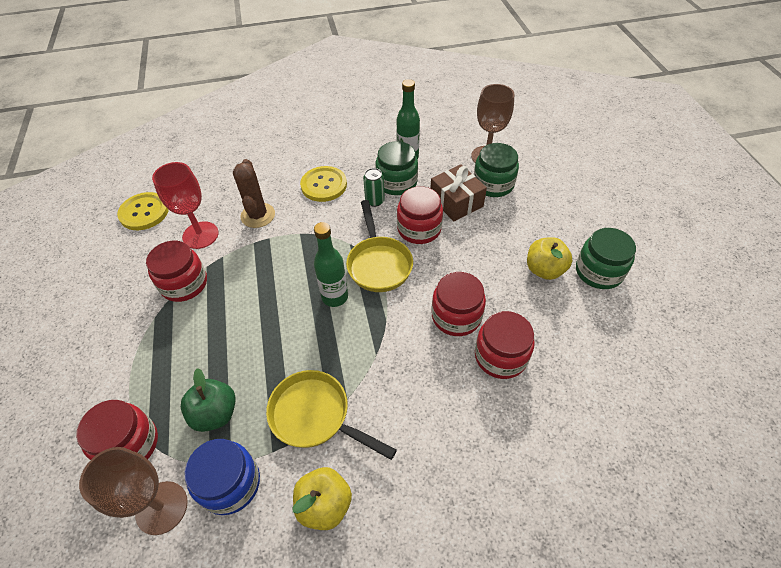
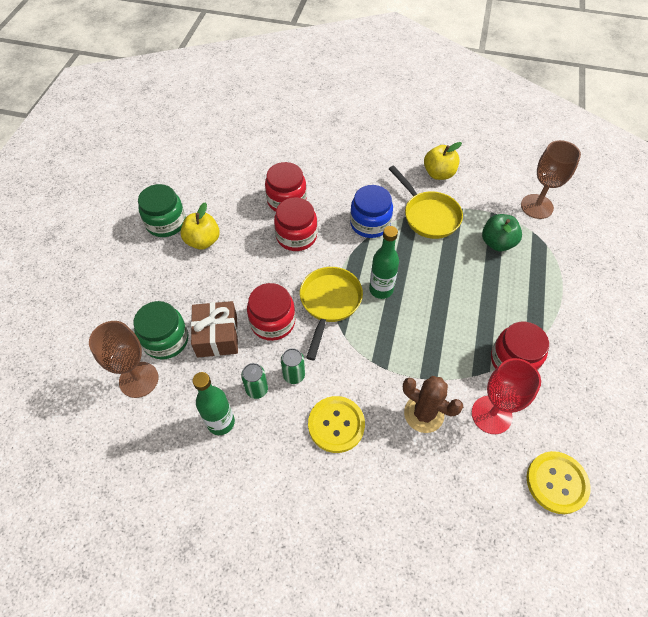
camera: 155 degrees left, 5 degrees up
red jar [76,400,158,460] -> none
blue jar [185,439,260,515] -> blue jar moved to [350,185,393,238]
brown cactus [233,159,275,228] -> brown cactus turned 75 degrees counterclockwise [403,376,463,433]
green jar [376,141,418,195] -> green can [241,363,268,399]

